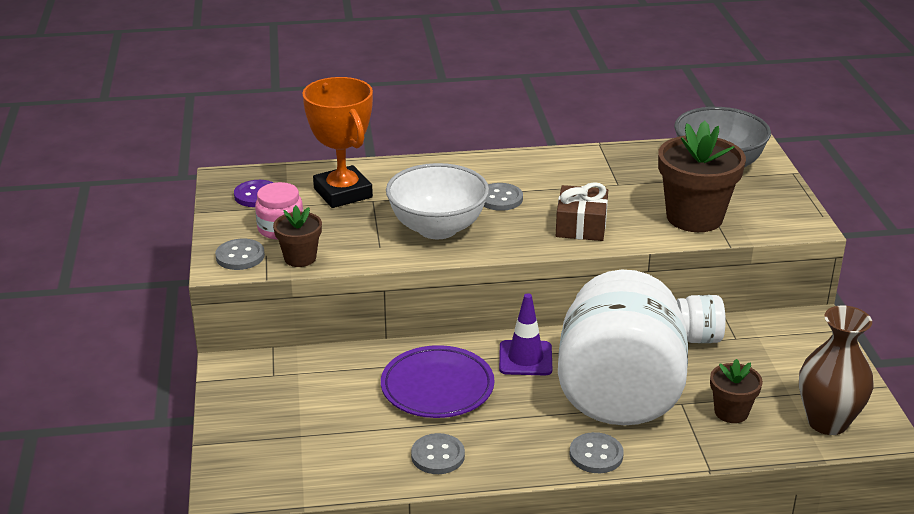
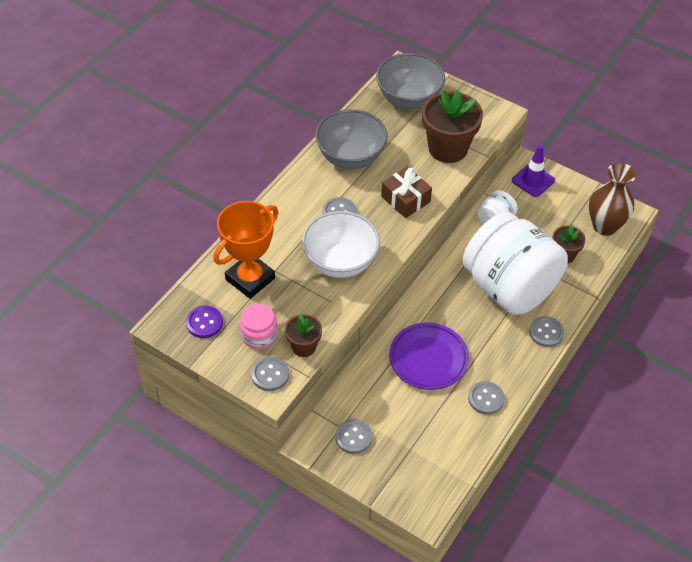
camera: 50 degrees left, 20 degrees up
orange trophy [302,77,373,208] -> orange trophy turned 60 degrees counterclockwise [213,201,278,299]
purple traffic cone [499,293,552,375] -> purple traffic cone moved to [512,145,555,197]
none -> grey bowl [315,109,388,169]
none -> grey button [335,419,372,454]

